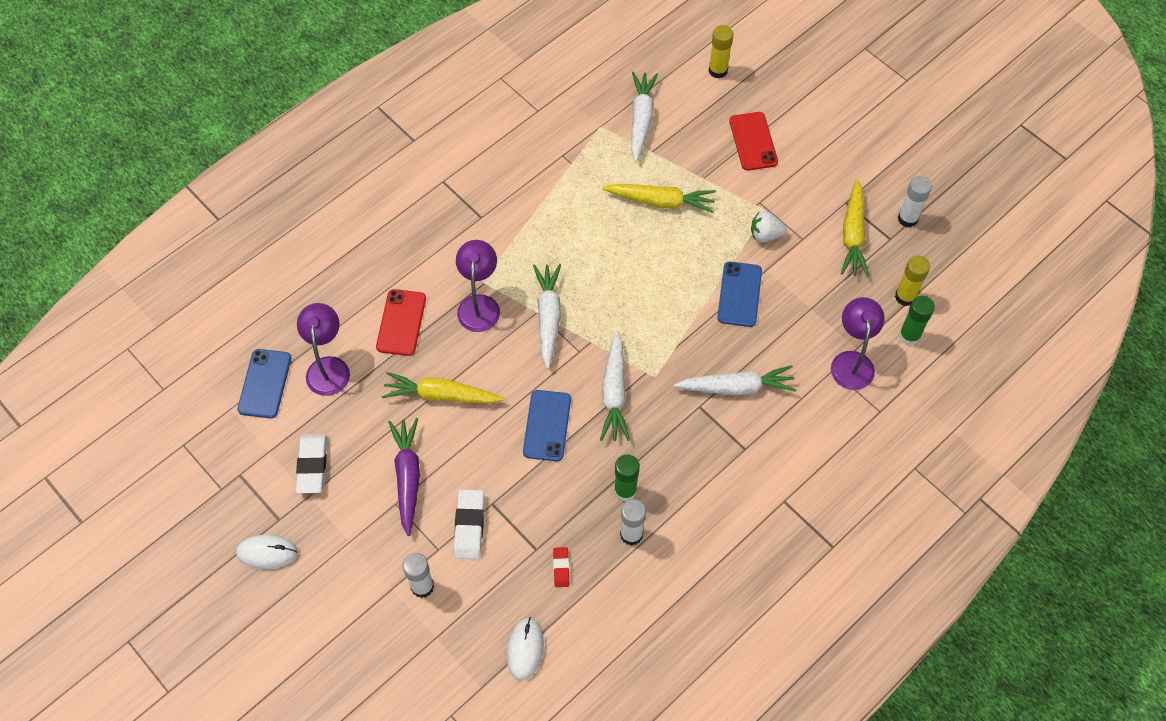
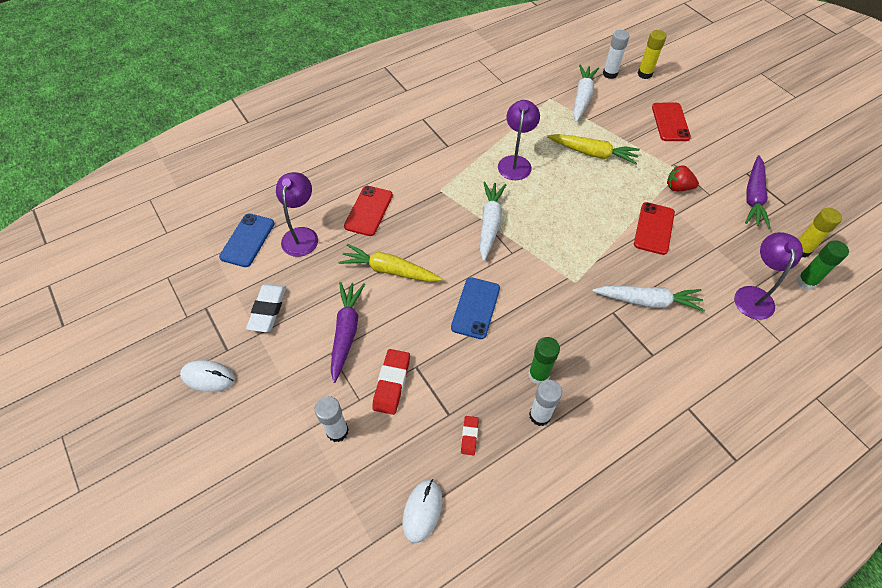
camera: 10 degrees right, 5 degrees down
white eraser [454,489,484,559] -> red eraser [372,349,410,415]
purple lamp [456,240,500,332] -> purple lamp moved to [498,100,540,180]
white carrot [600,331,630,441] -> none
blue phone [717,261,762,327] -> red phone [634,202,675,255]
white strawberry [751,211,787,242] -> red strawberry [667,165,699,191]
yellow carrot [841,179,869,277] -> purple carrot [745,155,771,229]
white glue stick [898,176,932,228] -> white glue stick moved to [603,30,629,79]

